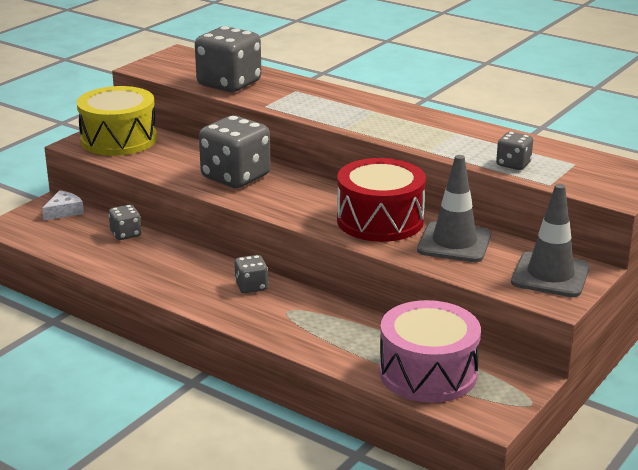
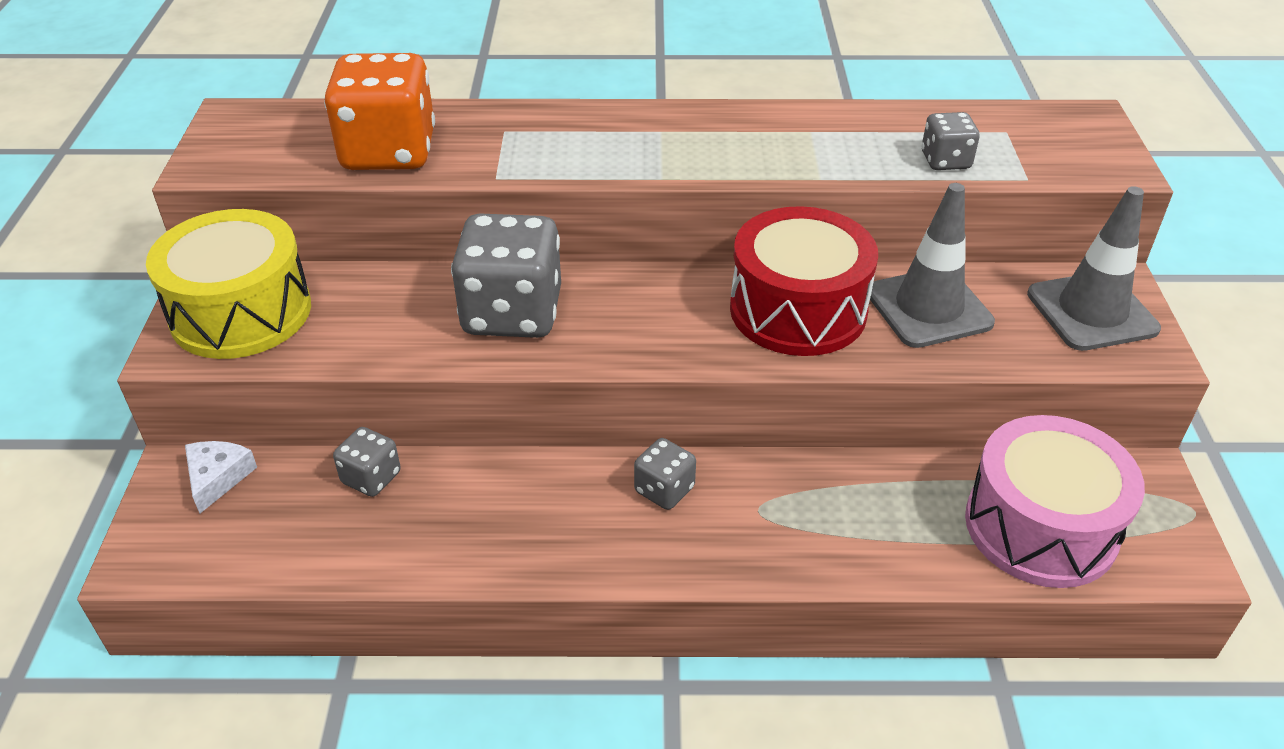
camera: 35 degrees left, 15 degrees up
grey dice [195,26,262,92] -> orange dice [324,53,435,170]

